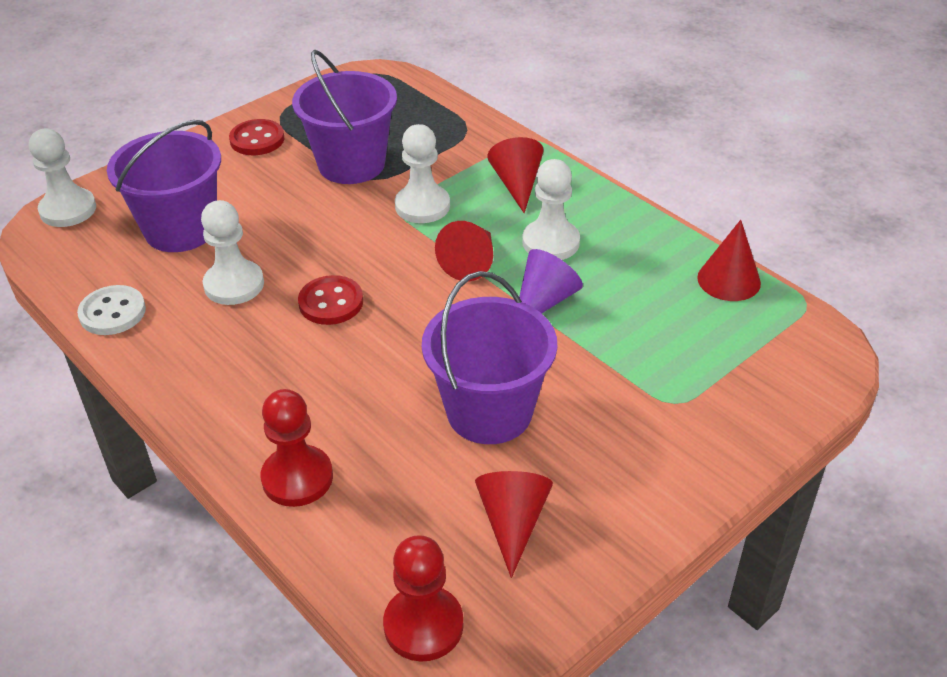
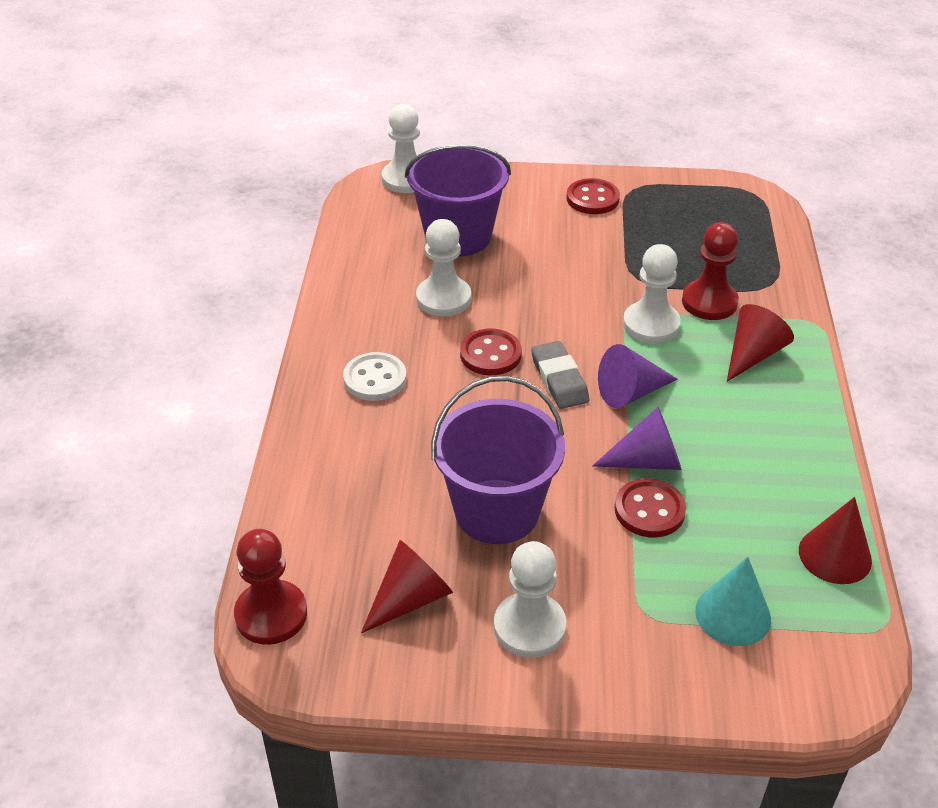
camera: 45 degrees right, 0 degrees up
white button [77,285,146,335] -> white button moved to [343,352,407,401]
red pawn [261,389,333,507] -> red pawn moved to [682,222,739,320]
purple bucket [292,50,397,184] -> none
red cone [435,221,493,281] -> purple cone [598,344,677,408]
white pawn [522,159,580,260] -> white pawn moved to [494,541,566,658]
none -> grey eraser [531,341,589,409]
none -> red button [615,478,686,538]
none -> turquoise cone [695,557,771,646]

